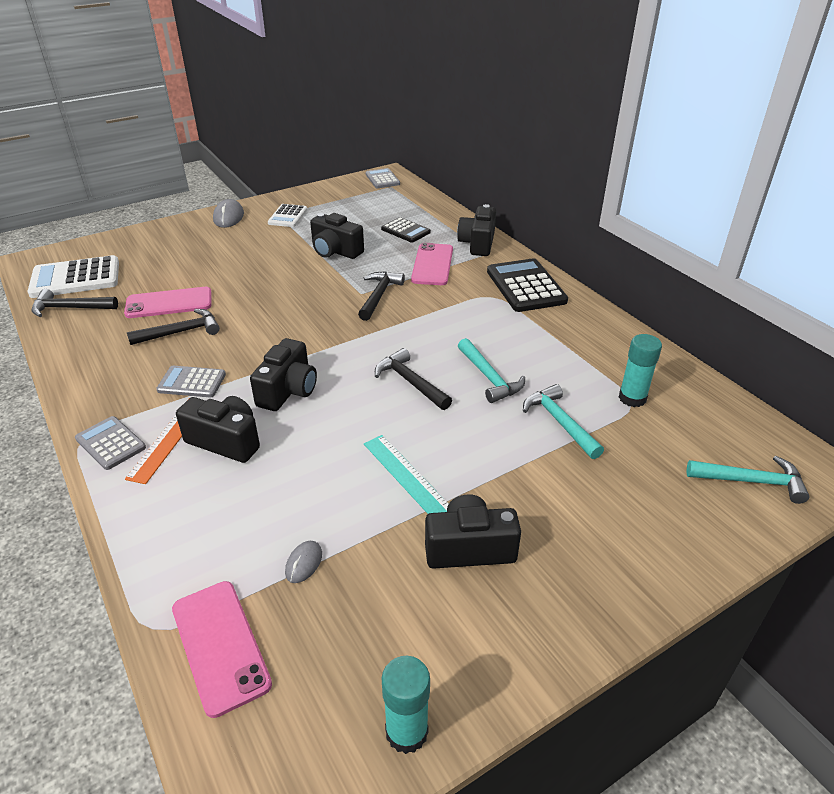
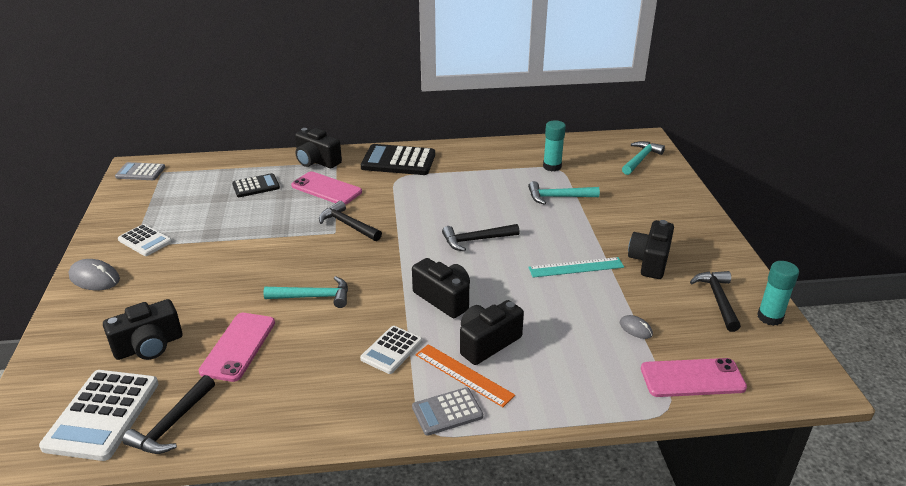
camera: 65 degrees left, 5 degrees down
black hammer [127,309,220,345] -> black hammer moved to [690,271,741,332]
grey calculator [156,366,226,397] -> white calculator [360,326,422,374]
black camera [310,213,364,259] -> black camera moved to [103,299,182,360]
turquoise hammer [458,338,525,403] -> turquoise hammer moved to [263,276,348,308]

